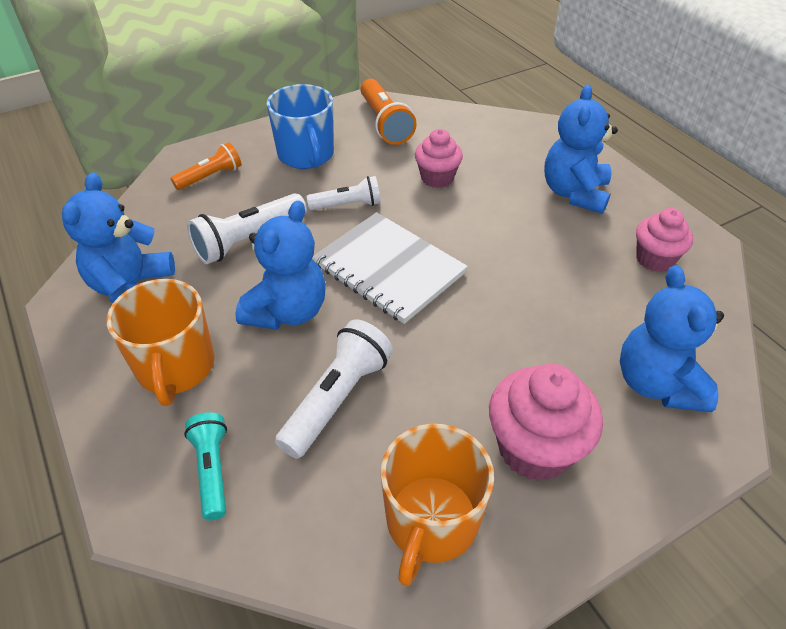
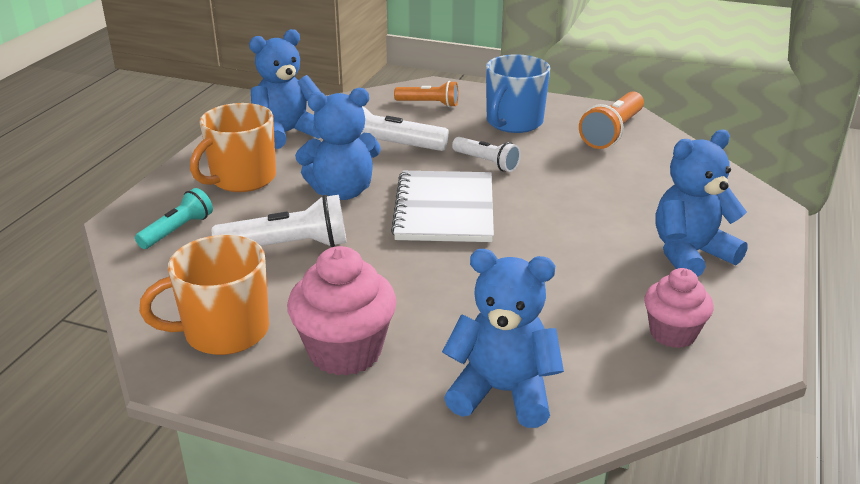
camera: 50 degrees right, 15 degrees down
pink cupcake [415,129,463,188] -> none
blue teddy bear [620,265,724,412] -> blue teddy bear turned 60 degrees clockwise [442,249,564,428]

